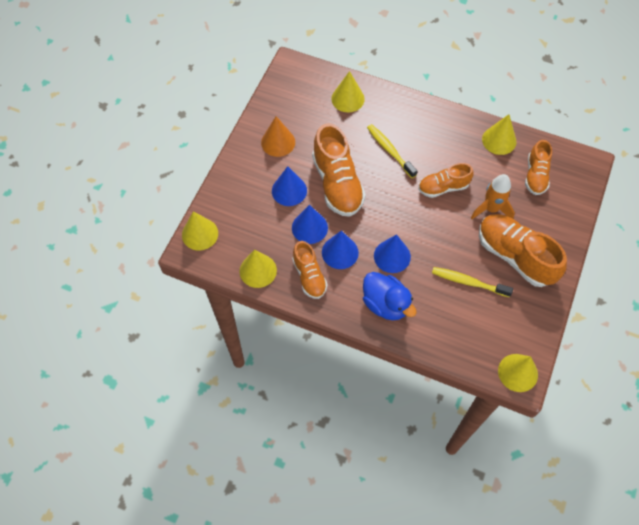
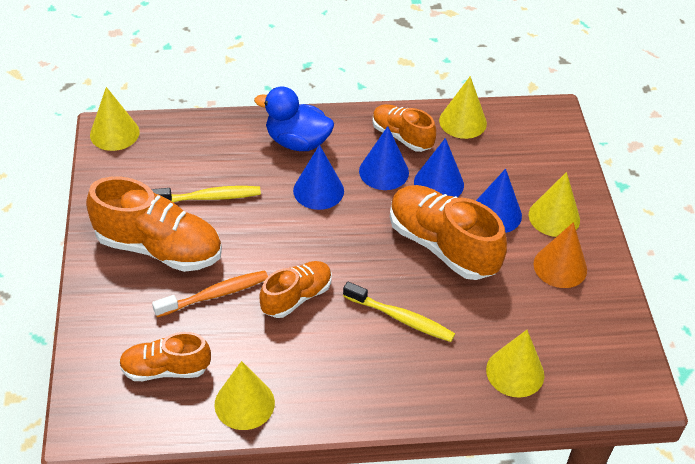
camera: 150 degrees right, 15 degrees down
yellow cone [182,211,218,250] -> yellow cone moved to [529,172,580,237]
orange rocket [471,174,515,219] -> orange toothbrush [152,271,268,317]
orange shoe [525,140,552,195] -> orange shoe turned 75 degrees counterclockwise [119,332,211,381]

